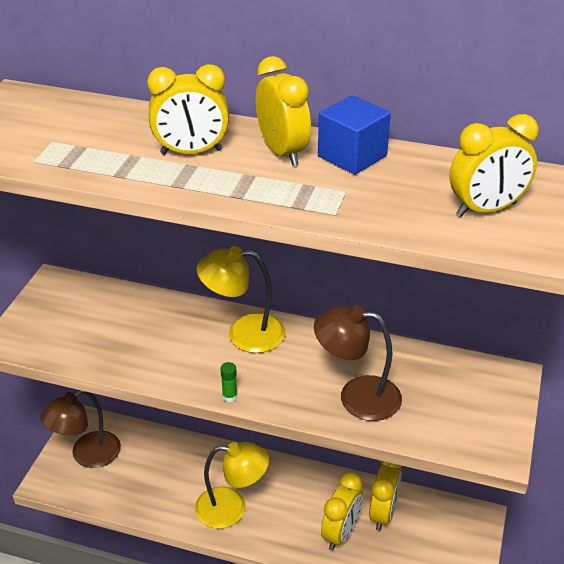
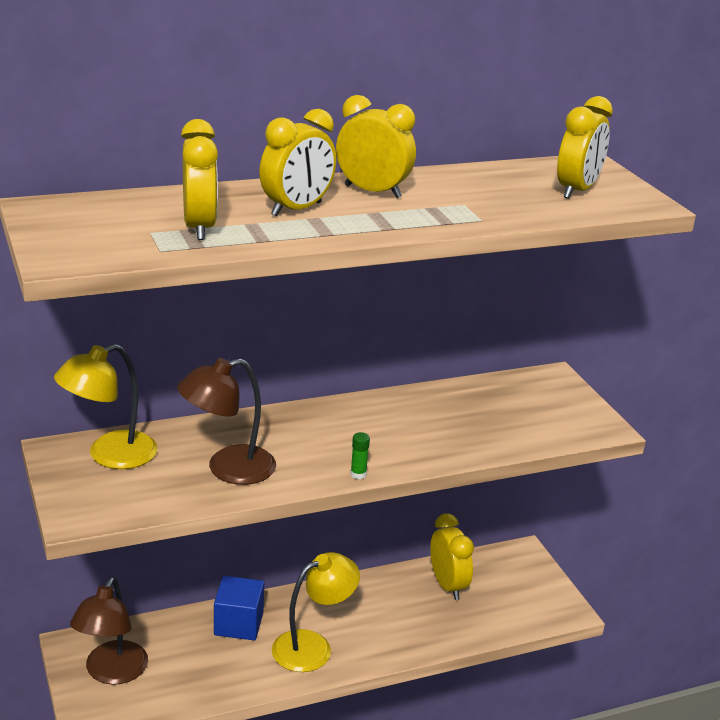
camera: 40 degrees left, 10 degrees down
yellow lamp [197,246,285,353] -> yellow lamp moved to [54,344,158,469]
brown lamp [314,306,402,421] -> brown lamp moved to [177,358,276,485]
blue cube [318,95,391,175] -> blue cube moved to [214,576,264,640]
yellow clock [321,472,363,550] -> yellow clock moved to [181,119,218,240]

